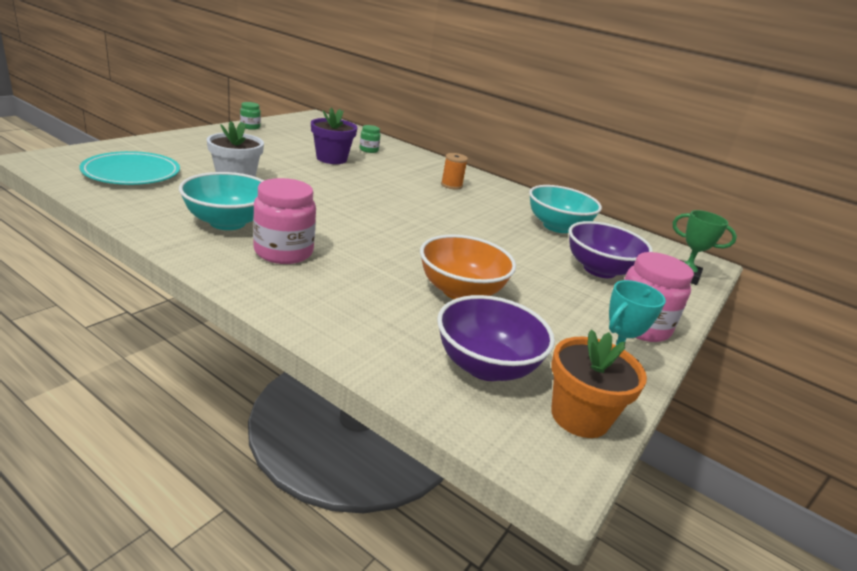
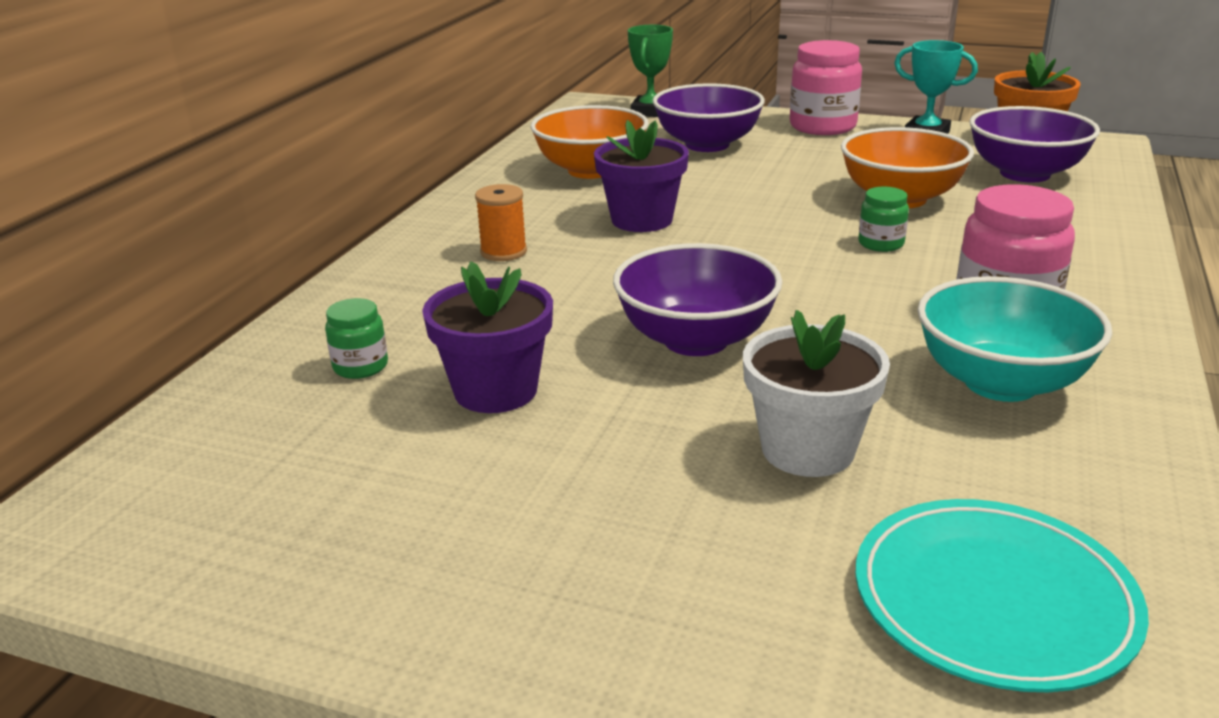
camera: 100 degrees left, 0 degrees up
green jar [240,102,261,130] -> green jar moved to [858,187,909,252]
turquoise bowl [529,185,602,233] -> orange bowl [530,105,649,179]
none -> purple flower pot [594,120,689,232]
none -> purple bowl [613,243,782,356]

